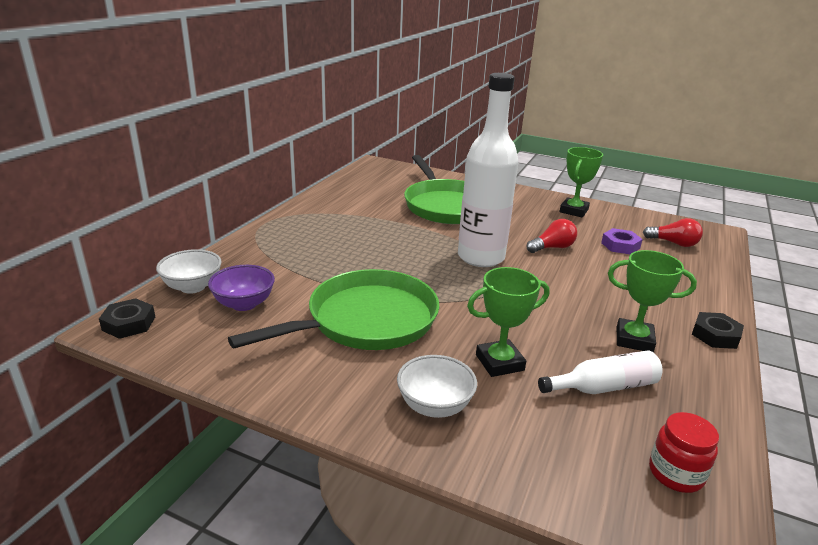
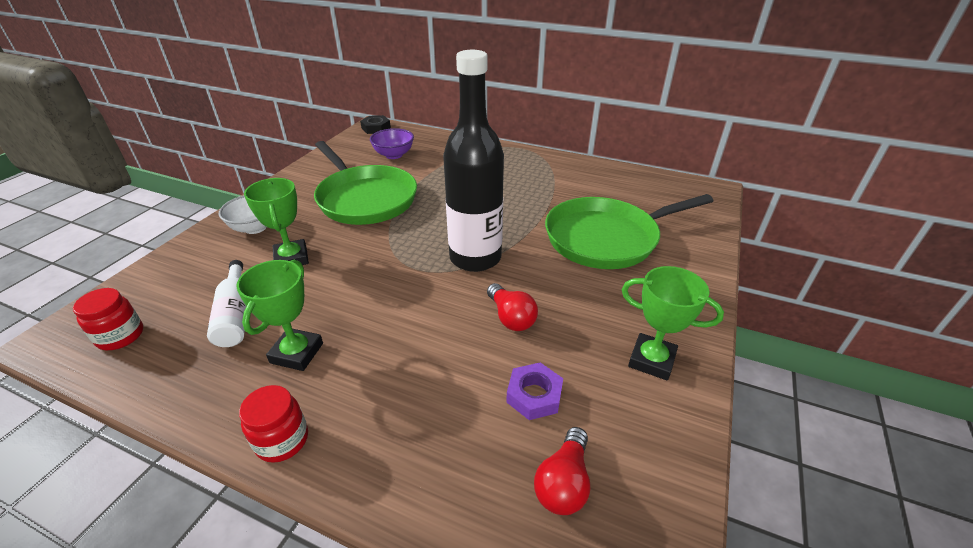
camera: 90 degrees right, 10 degrees up
white bowl [156,249,222,294] -> none
white bottle [458,73,519,267] -> black bottle [443,50,504,272]
black nut [692,312,744,349] -> red jar [239,385,308,463]

